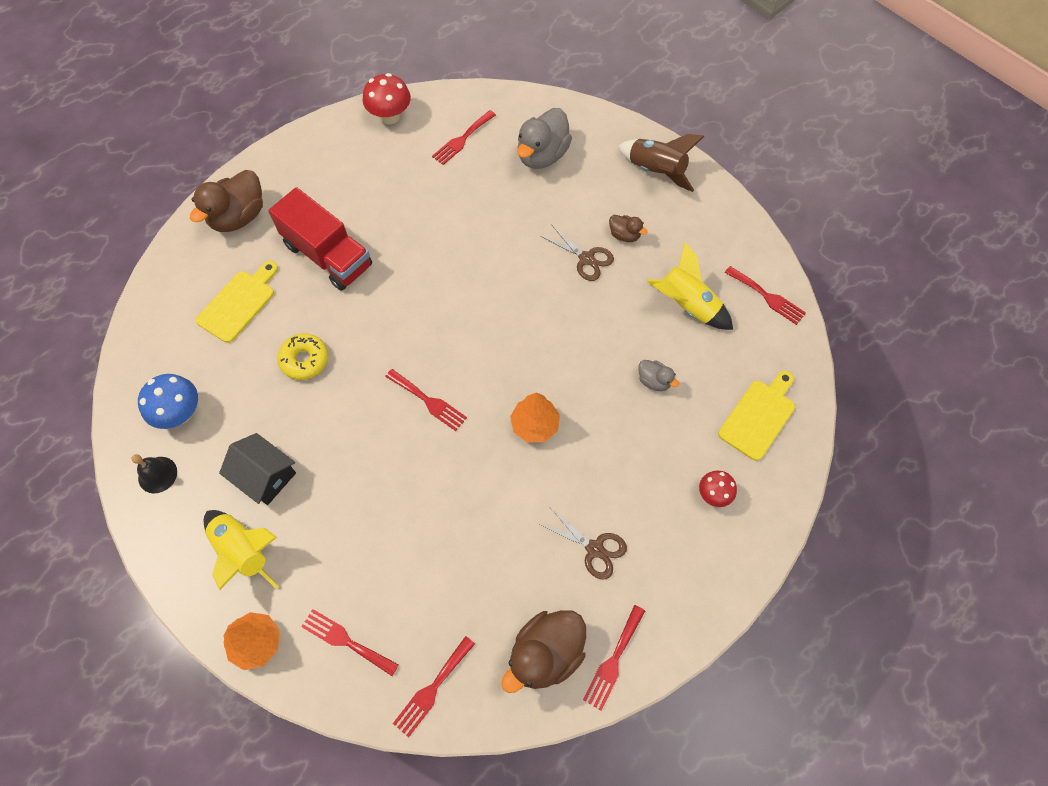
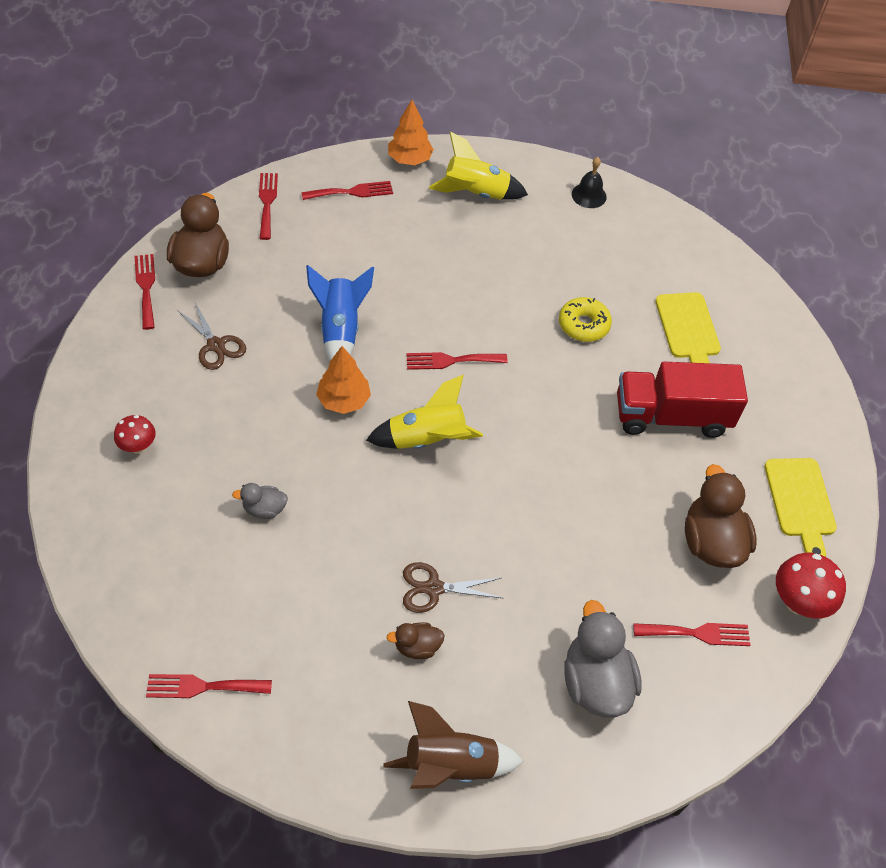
camera: 135 degrees right, 10 degrees down
blue mushroom [138,374,198,429] -> none
brown duck [190,170,263,232] -> brown duck moved to [685,464,757,568]
black house [219,433,296,505] -> none
red fork [432,110,496,165] -> red fork turned 90 degrees clockwise [633,623,751,646]
brown scissors [540,509,627,580] -> brown scissors turned 120 degrees counterclockwise [177,302,246,370]
yellow rocket [647,242,733,330] -> yellow rocket moved to [366,375,483,449]
yellow cutting board [718,371,795,461] -> yellow cutting board moved to [764,458,837,557]
none -> blue rocket [306,265,374,361]

